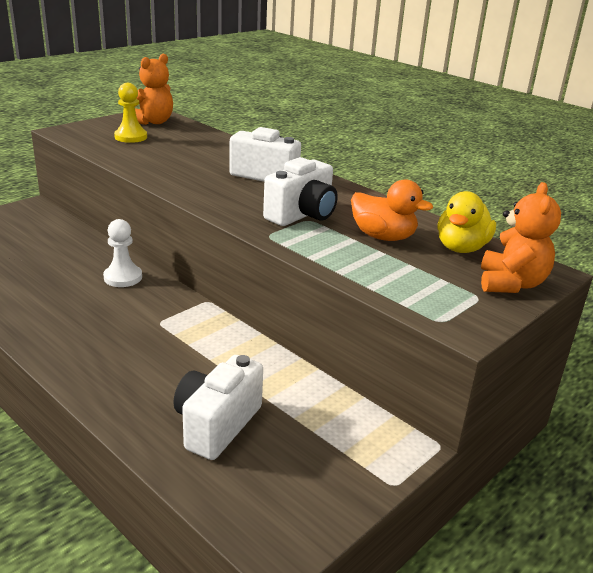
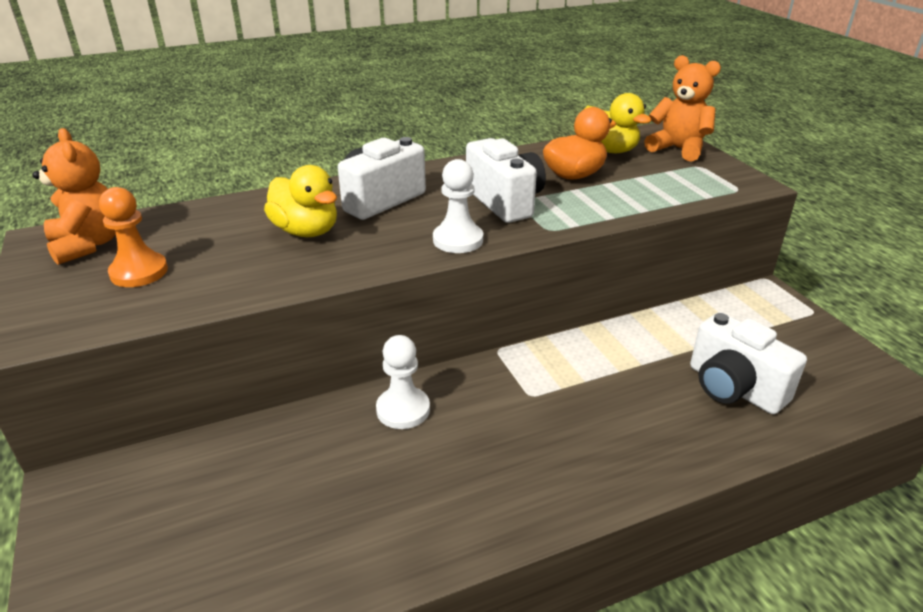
camera: 65 degrees left, 5 degrees up
yellow pawn [114,83,147,143] -> orange pawn [99,187,168,287]
none -> yellow duck [264,165,337,237]
none -> white pawn [433,159,483,253]

